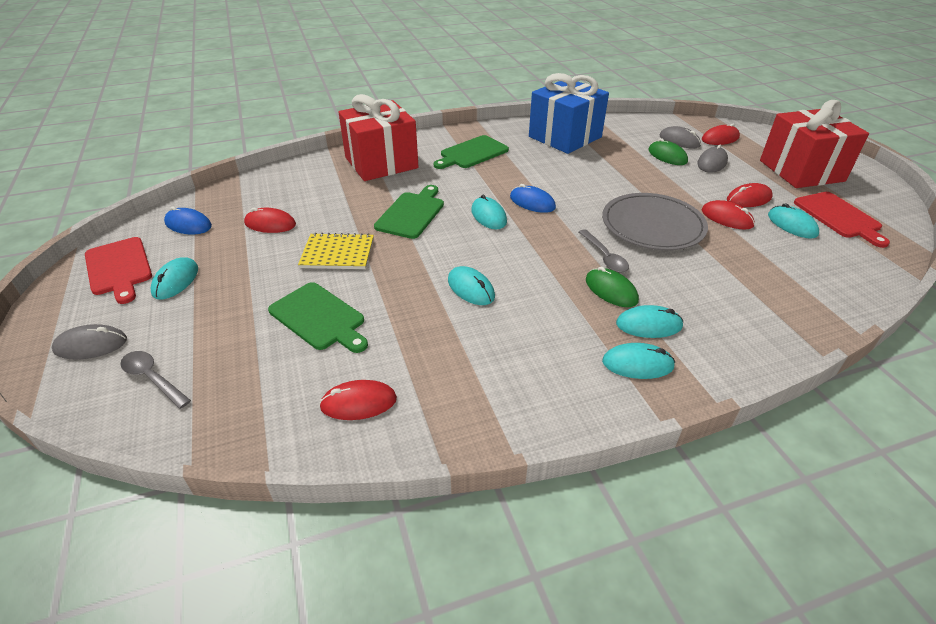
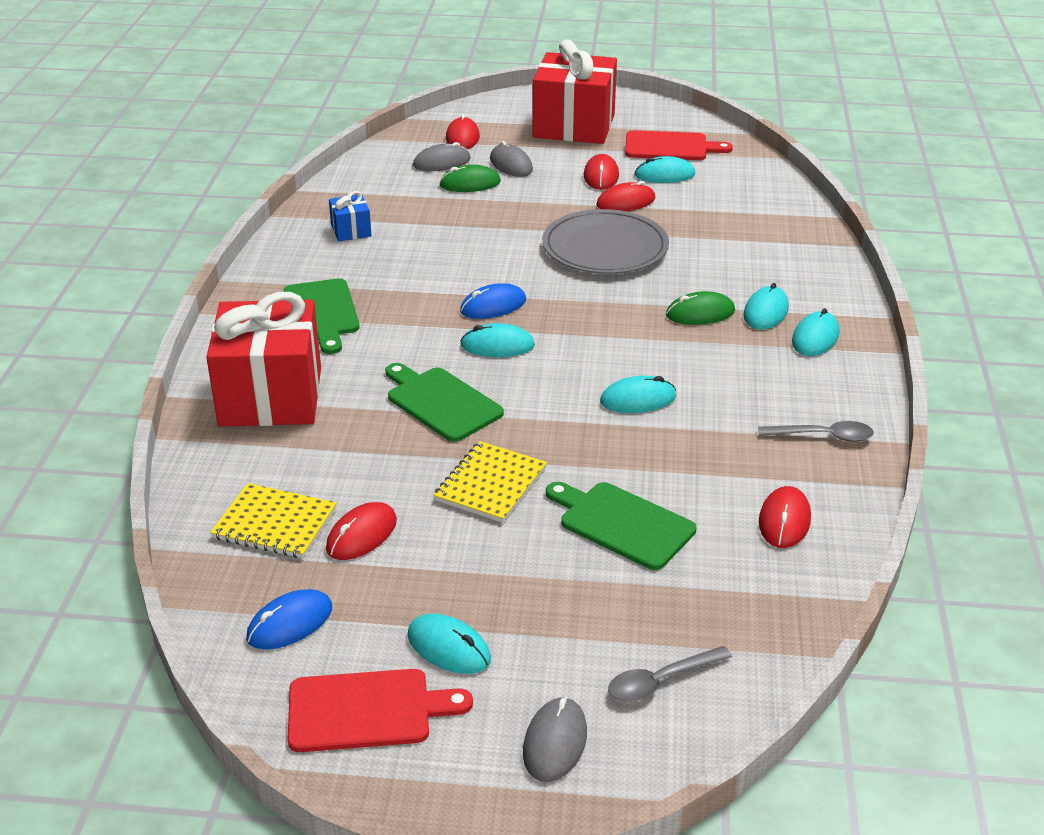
camera: 65 degrees left, 5 degrees down
green cutting board [268,282,368,353] -> green cutting board turned 120 degrees counterclockwise [546,482,696,570]
blue gift [529,73,609,154] -> blue gift [329,191,372,242], size x0.43
grey spoon [579,229,629,273] -> grey spoon moved to [758,421,874,442]
none -> yellow notebook [210,483,337,558]

